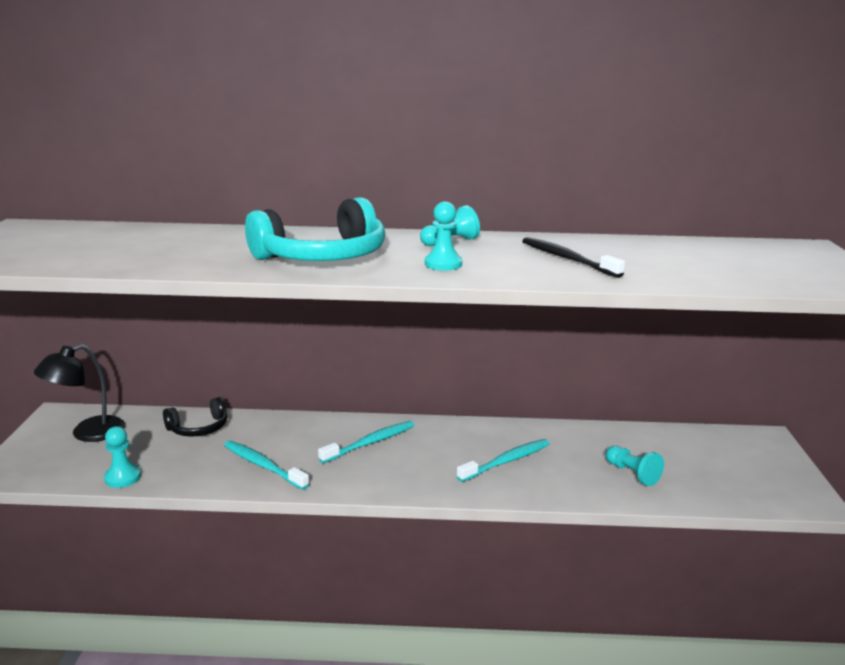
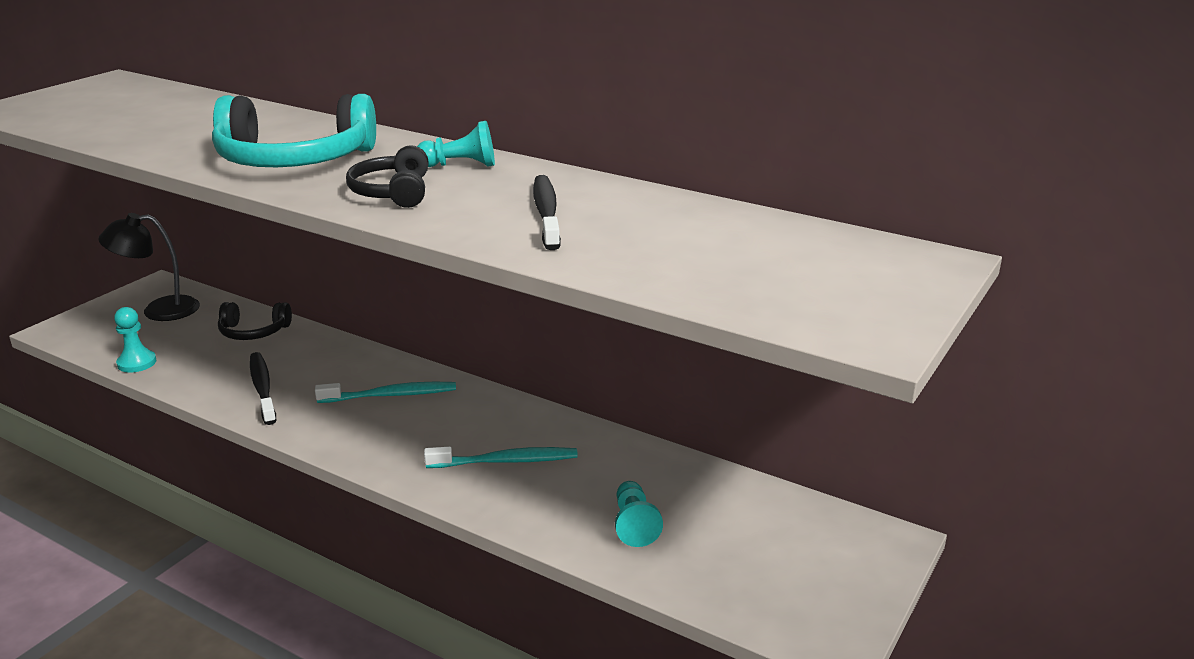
camera: 30 degrees right, 5 degrees up
turquoise toothbrush [224,441,309,490] -> black toothbrush [250,352,276,425]
turquoise pawn [425,202,462,271] -> black headphones [346,145,429,208]

